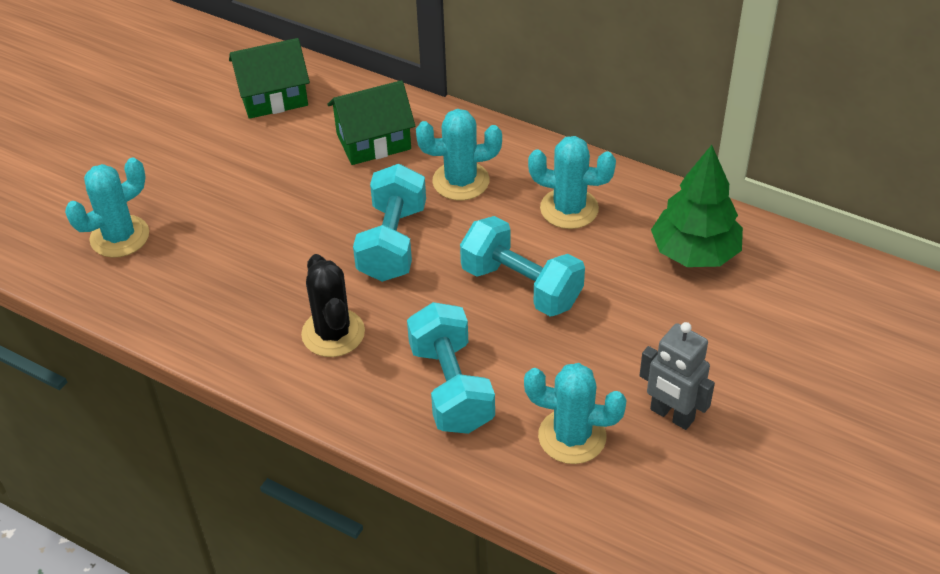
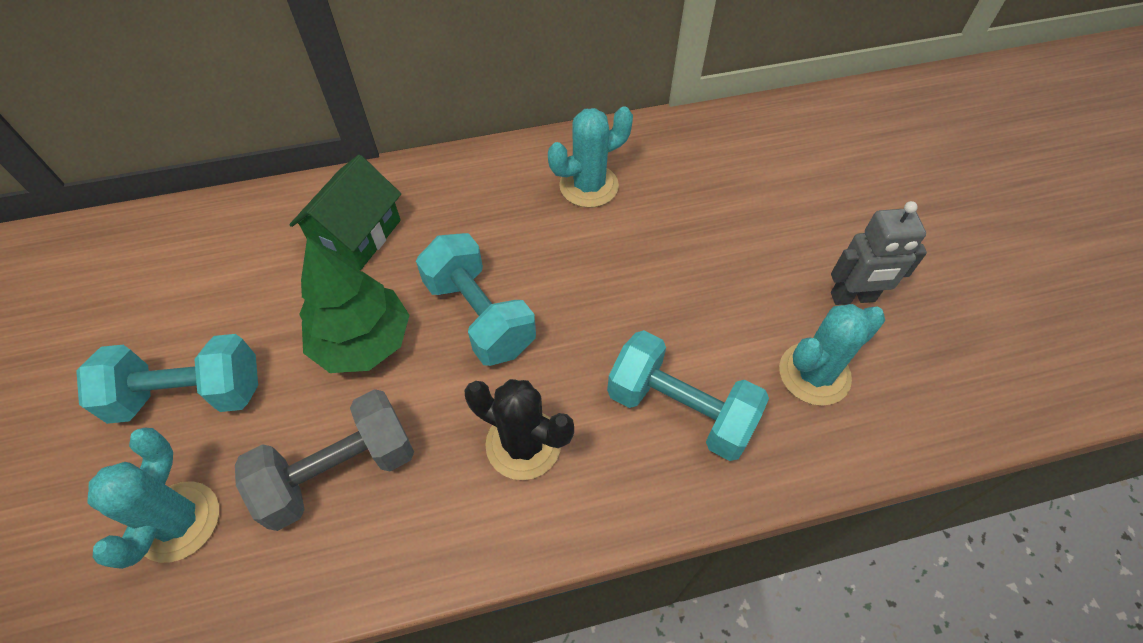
camera: 45 degrees left, 10 degrees up
green house [229,38,310,119] -> none
turquoise cactus [416,109,502,200] -> none
turquoise dumbbell [460,216,585,317] -> turquoise dumbbell moved to [76,334,258,424]
green tree [651,145,743,267] -> green tree moved to [299,237,410,373]
none -> grey dumbbell [235,389,414,531]

